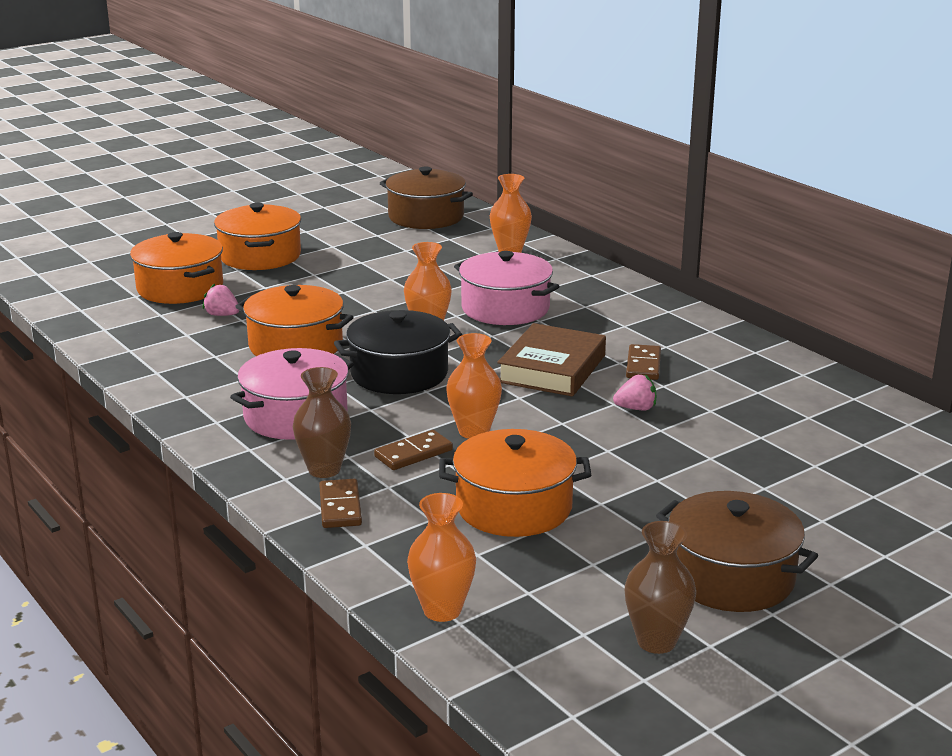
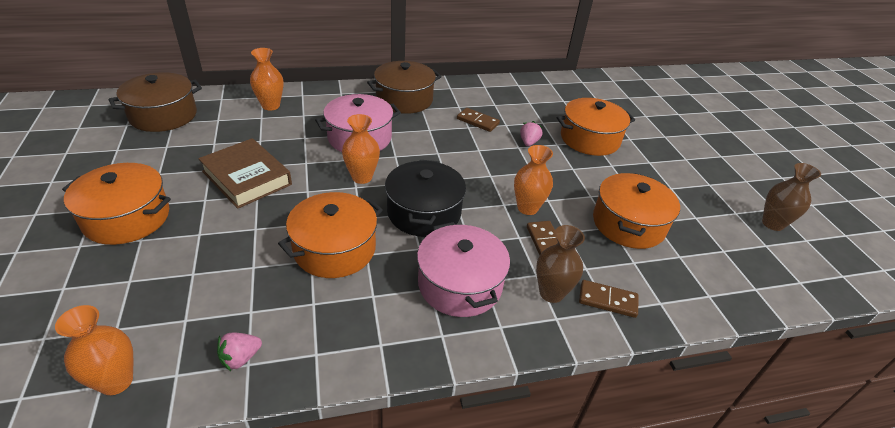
camera: 70 degrees left, 15 degrees up
orange pot [130,232,223,304] -> orange pot moved to [557,98,635,156]
pink strawberry [202,283,239,316] -> pink strawberry moved to [217,332,262,371]
orange vase [407,493,476,622] -> orange vase moved to [55,305,134,395]
brown book [497,323,606,396] -> brown book moved to [198,138,292,209]
brown pot [656,491,818,612] -> brown pot moved to [367,61,442,114]

